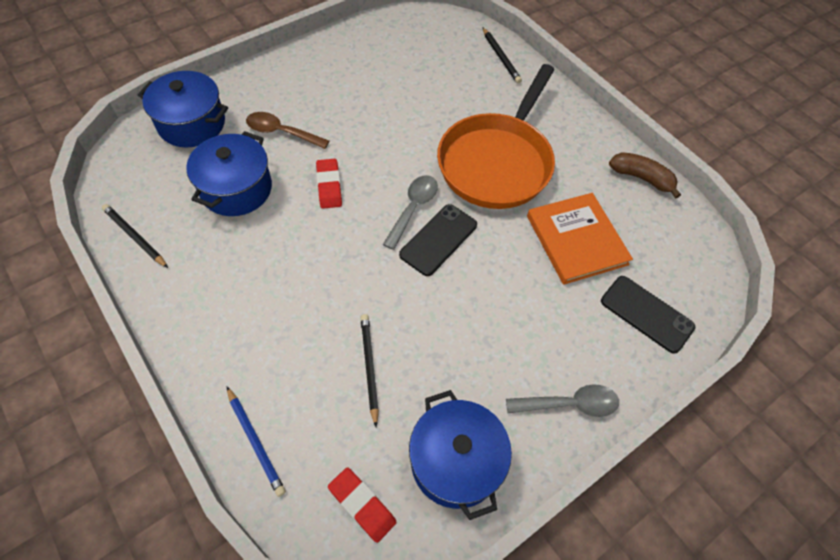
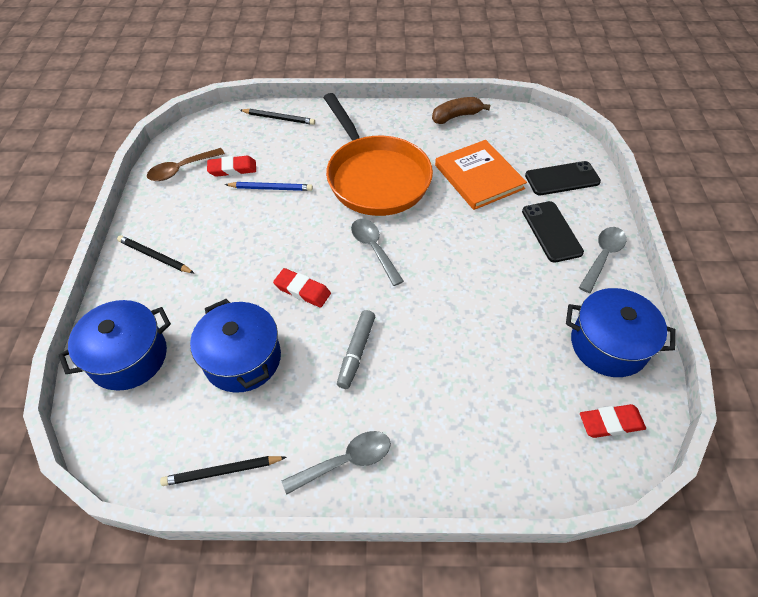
camera: 50 degrees left, 5 degrees down
blue pencil [227,387,286,497] -> blue pencil moved to [225,182,313,191]
brown spoon [246,112,330,149] -> brown spoon moved to [147,148,225,181]
black pencil [360,314,379,427] -> black pencil moved to [117,235,194,273]
black phone [399,204,477,276] -> black phone moved to [522,201,584,263]
orange book [527,193,633,285] -> orange book turned 45 degrees clockwise [435,140,527,210]
none -> red eraser [207,156,256,177]
none -> grey spoon [282,431,391,494]
none -> grey marker [337,310,375,389]

